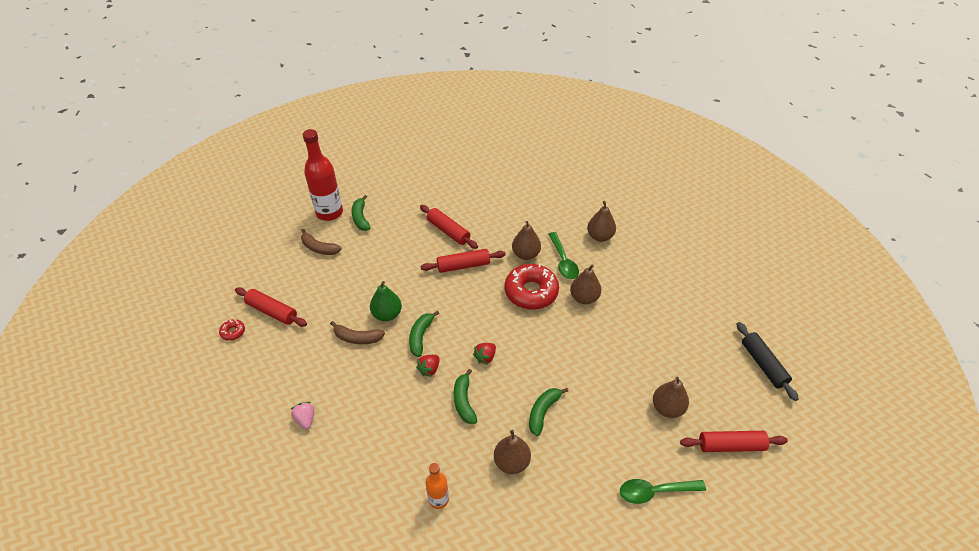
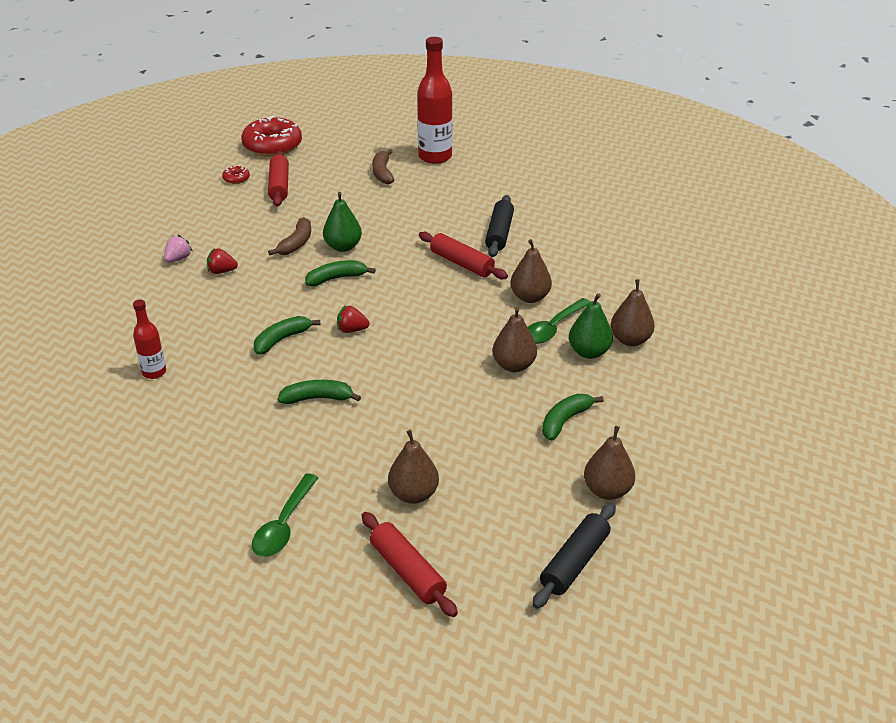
camera: 55 degrees right, 10 degrees down
brown banana [330,321,385,344] -> brown banana turned 135 degrees counterclockwise [268,217,311,255]
green banana [352,195,370,231] -> green banana moved to [542,394,604,441]
red strawberry [416,355,440,377] -> red strawberry moved to [207,248,238,274]
red rolling pin [420,205,478,249] -> black rolling pin [485,195,514,257]
orange bottle [426,463,449,509] -> red bottle [133,299,166,379]
brown pear [494,430,531,474] -> brown pear moved to [584,426,635,500]
red donut [505,264,559,309] -> red donut moved to [241,116,302,157]
green spoon [620,479,706,504] -> green spoon turned 120 degrees counterclockwise [252,473,319,557]
none -> green pear [569,293,613,359]

